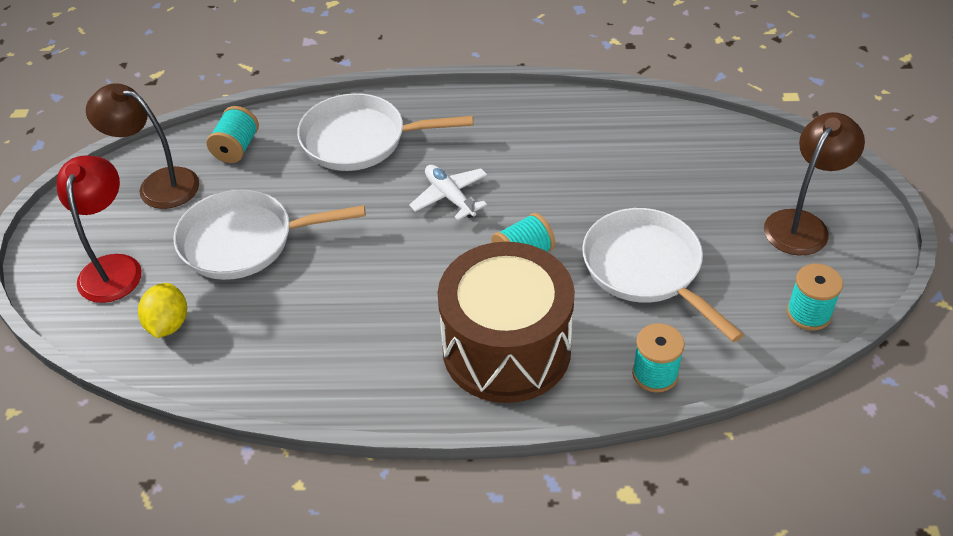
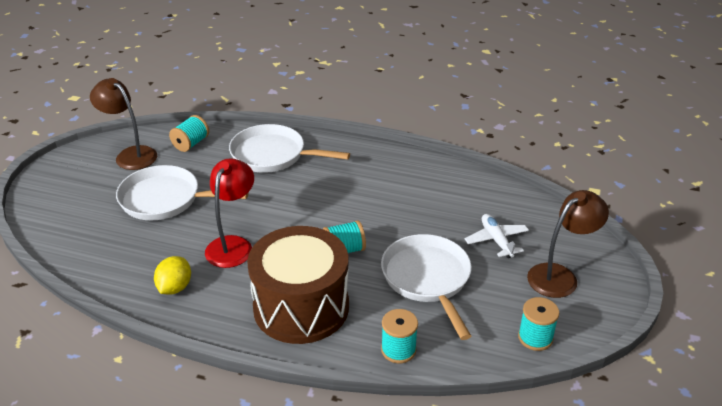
camera: 15 degrees right, 10 degrees down
red lamp [57,156,142,303] -> red lamp moved to [205,158,254,268]
yellow lemon [138,283,187,338] -> yellow lemon moved to [154,256,191,295]
white plane [409,165,487,220] -> white plane moved to [465,214,529,258]

